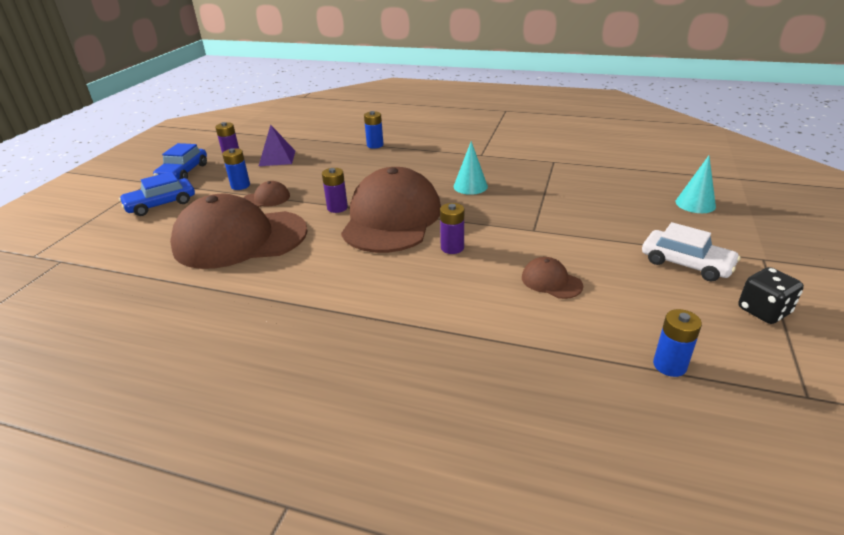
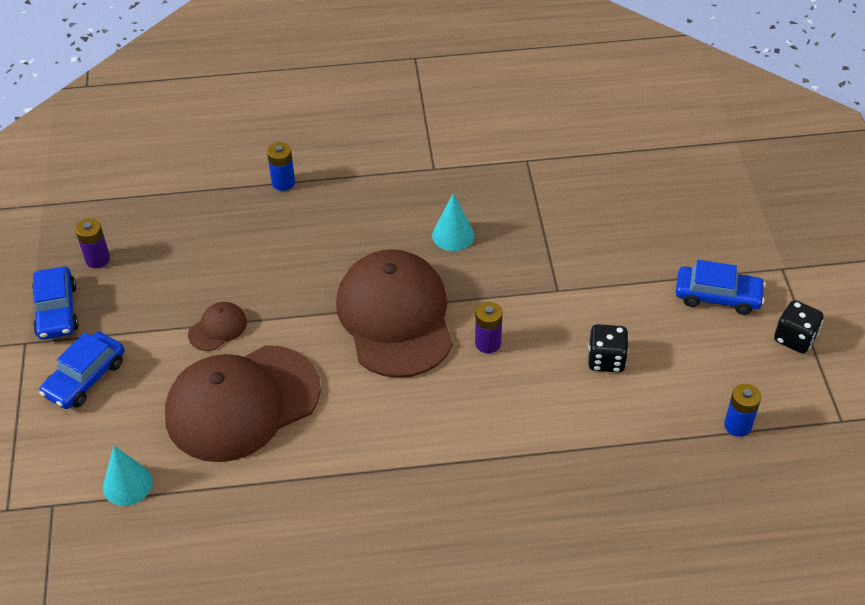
camera: 25 degrees left, 15 degrees up
blue battery [222,148,250,190] -> none
purple pyramid [259,124,295,166] -> none
purple battery [322,168,348,213] -> none
brown cap [522,257,583,299] -> black dice [588,324,629,373]
white car [642,222,741,281] -> blue car [676,260,766,315]
turquoise cone [676,156,716,213] -> turquoise cone moved to [103,446,153,506]

